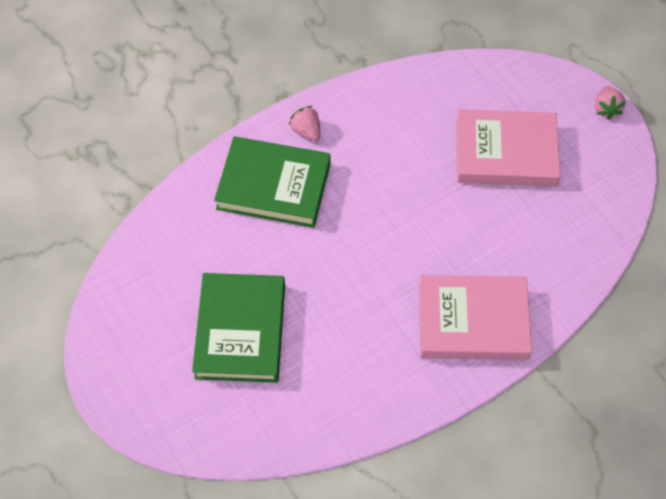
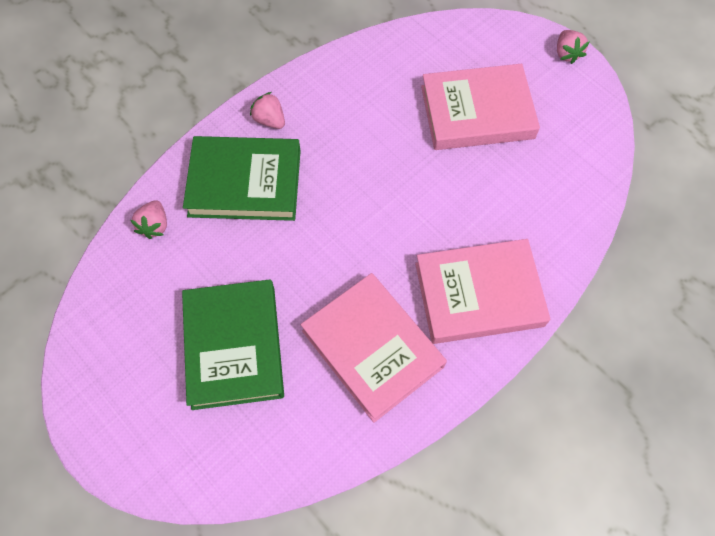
camera: 10 degrees left, 5 degrees up
none -> pink strawberry [130,200,167,239]
none -> pink book [301,273,447,423]

